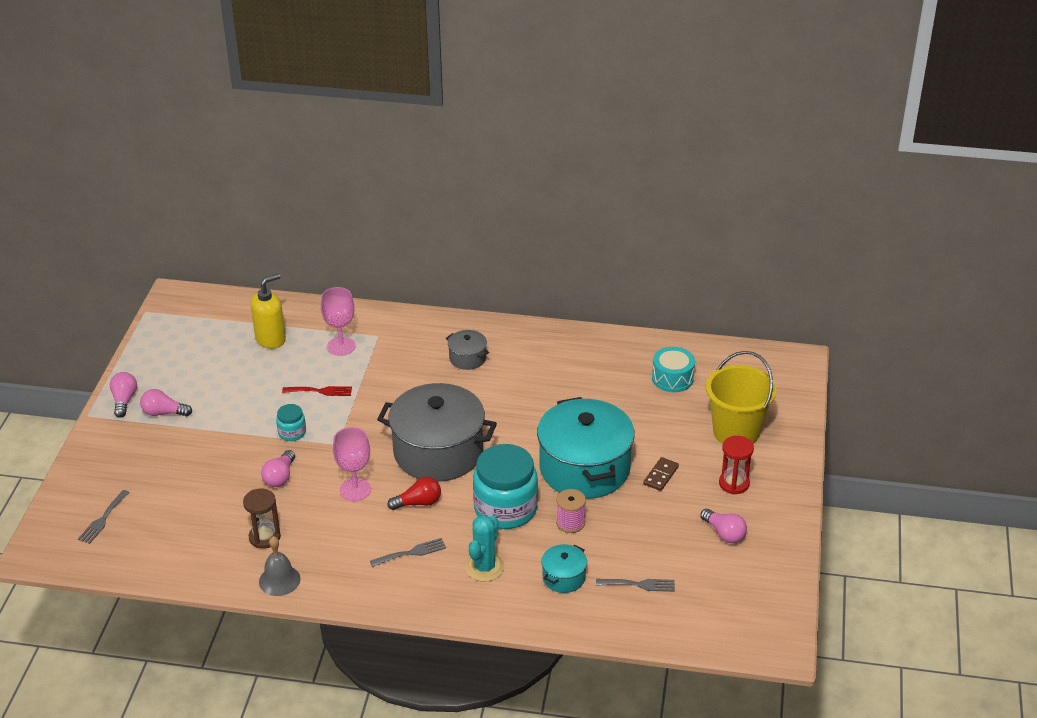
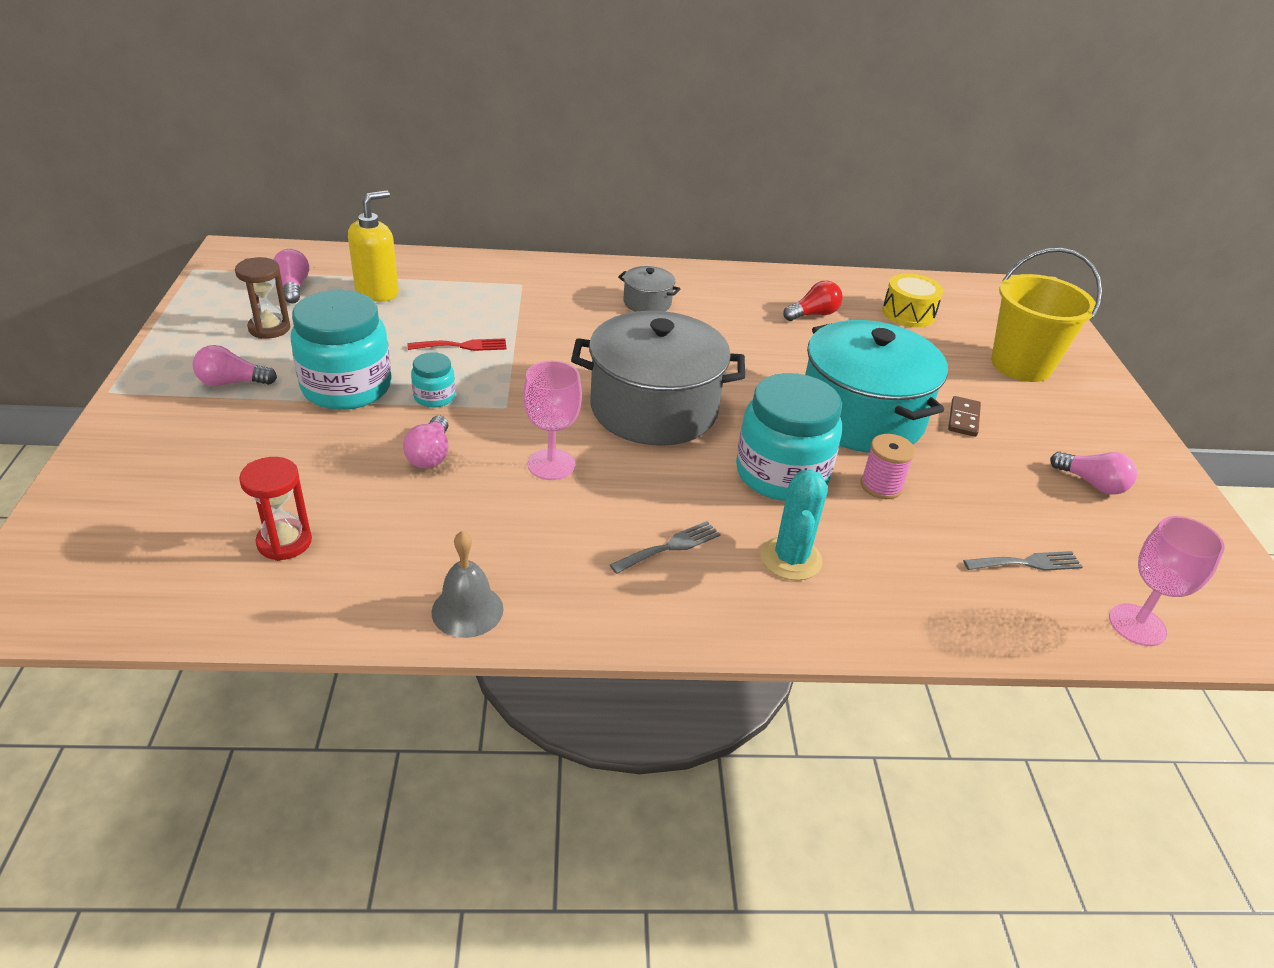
camera: 15 degrees left, 0 degrees up
grey fork [78,490,130,544] -> none
pink light bulb [110,372,137,418] -> pink light bulb moved to [273,249,309,303]
brown hourglass [243,488,281,549] -> brown hourglass moved to [235,257,290,339]
pink goblet [321,287,356,356] -> pink goblet moved to [1109,516,1225,646]
red light bulb [388,477,441,510] -> red light bulb moved to [783,281,843,321]
turquoise pot [541,544,587,593] -> none
turquoise drum [652,347,695,392] -> yellow drum [882,273,944,327]
red hourglass [719,436,754,495] -> red hourglass moved to [239,457,312,561]
none -> turquoise jar [291,290,392,410]

